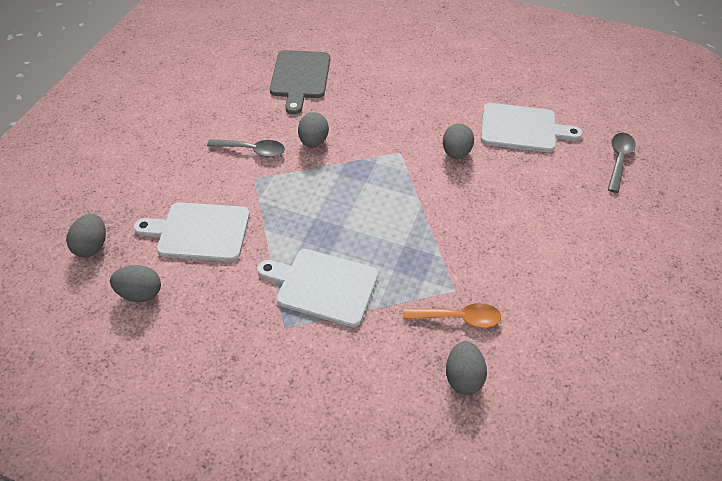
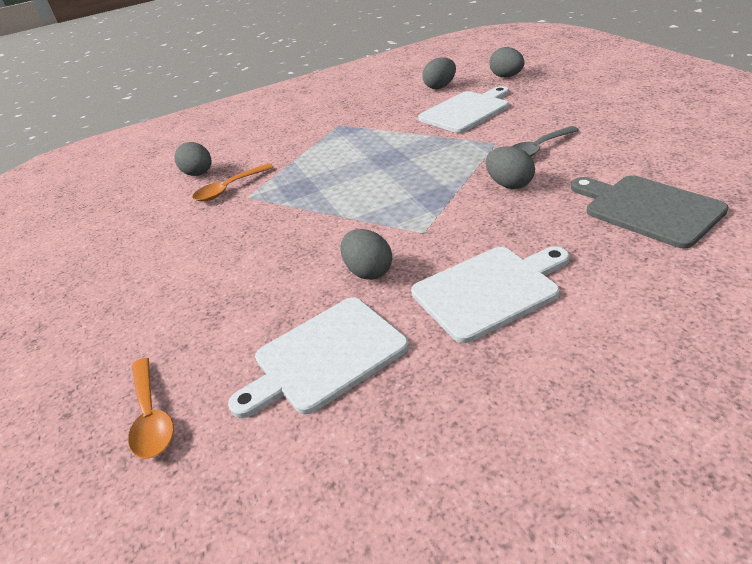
camera: 140 degrees right, 15 degrees down
white cutting board [257,249,378,327] -> white cutting board moved to [411,247,570,343]
grey spoon [608,133,635,193] -> orange spoon [128,358,174,459]

